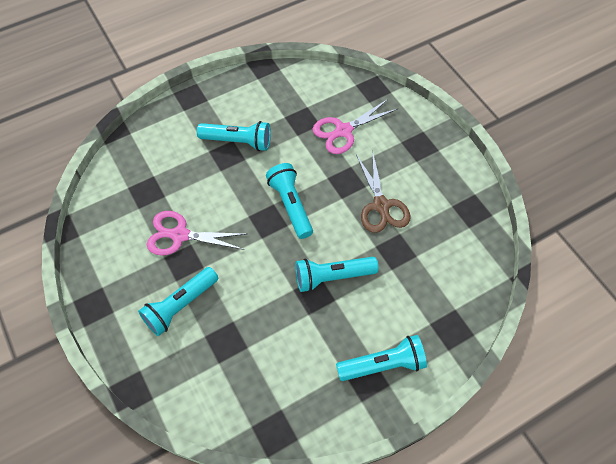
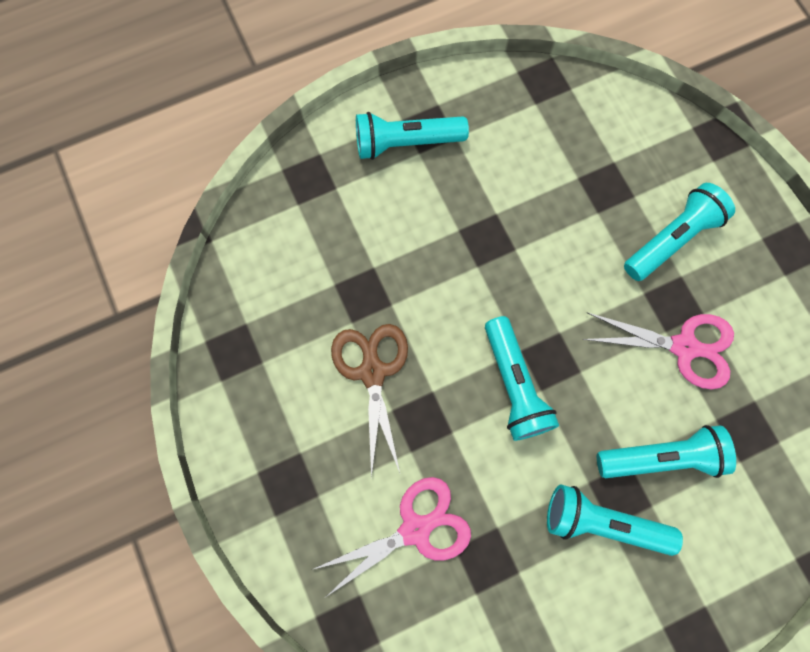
camera: 175 degrees left, 15 degrees up
turquoise flashlight [295,257,379,292] -> turquoise flashlight moved to [597,425,736,478]

